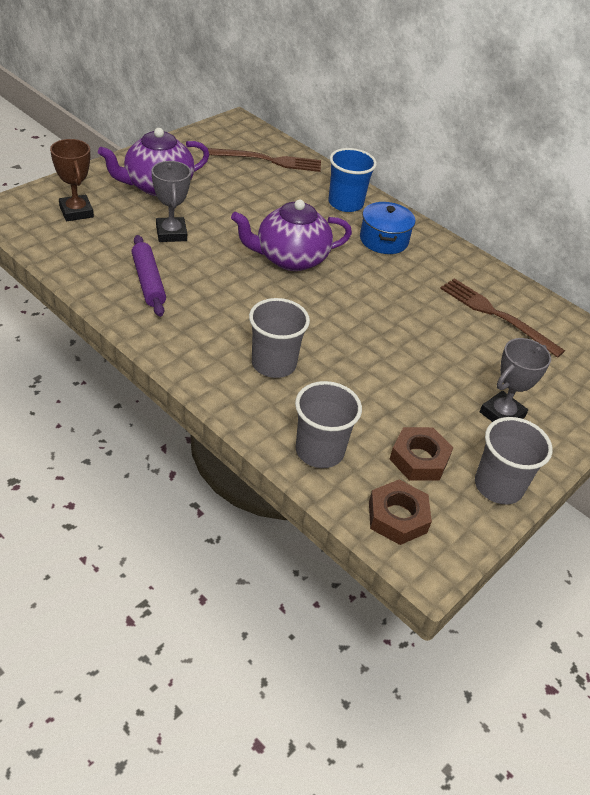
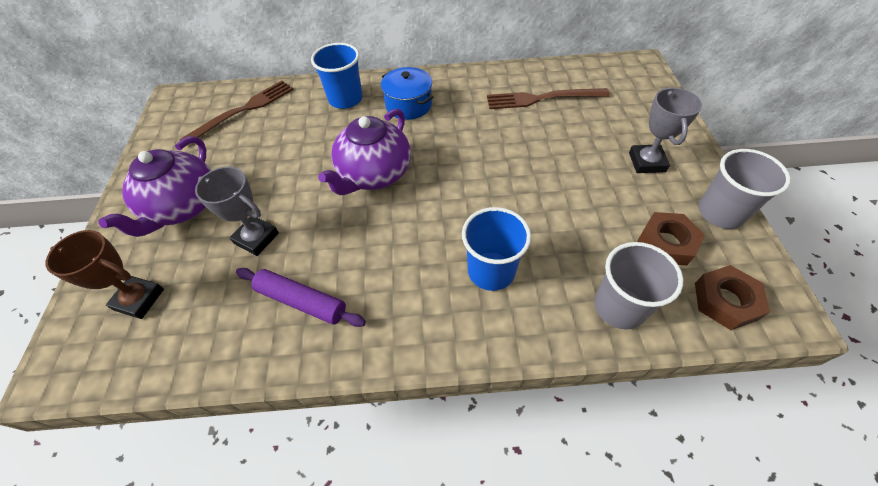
camera: 40 degrees left, 10 degrees up
grey cup [249,298,310,378] -> blue cup [462,207,531,291]

